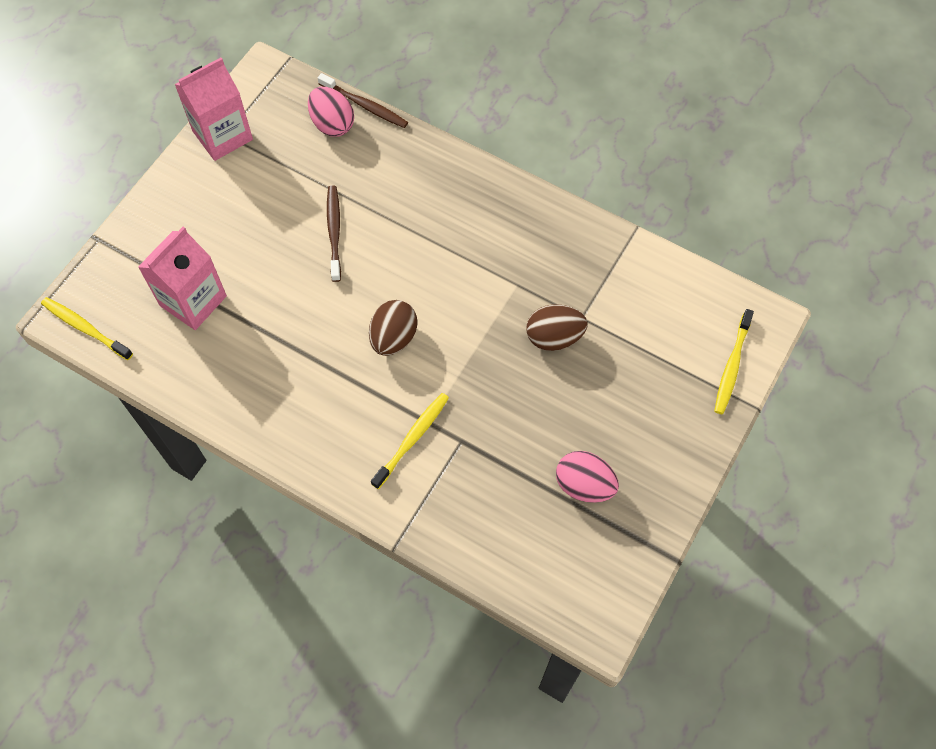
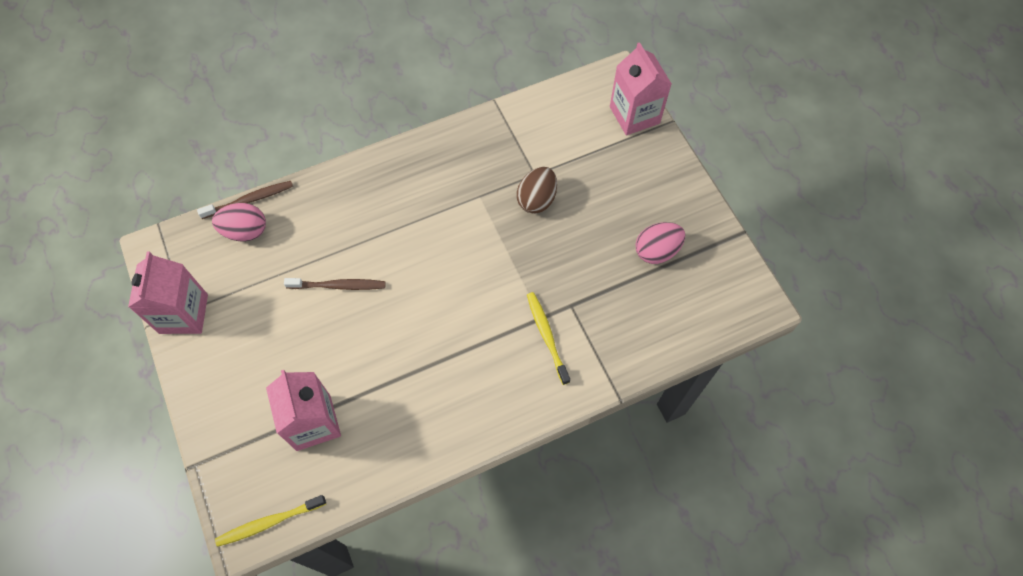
camera: 55 degrees left, 0 degrees up
brown toothbrush [327,185,341,282] -> brown toothbrush turned 150 degrees clockwise [284,278,386,290]
brown egg [369,300,417,356] -> none
yellow toothbrush [714,309,754,414] -> pink carton [610,42,672,135]

